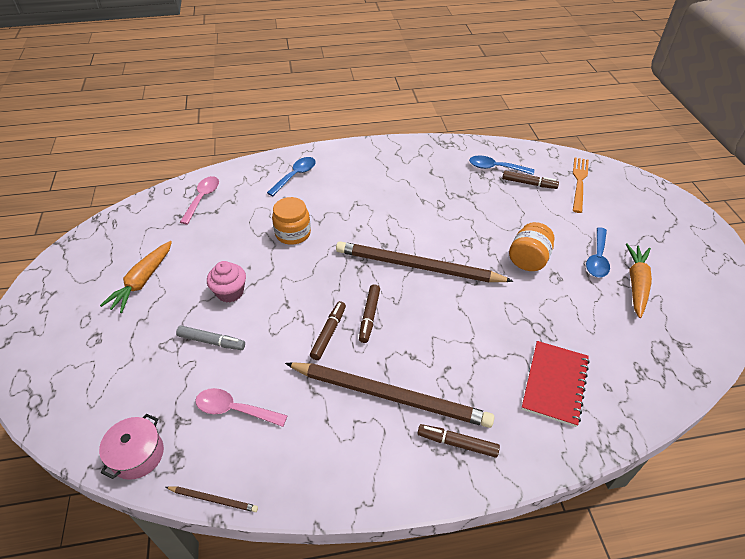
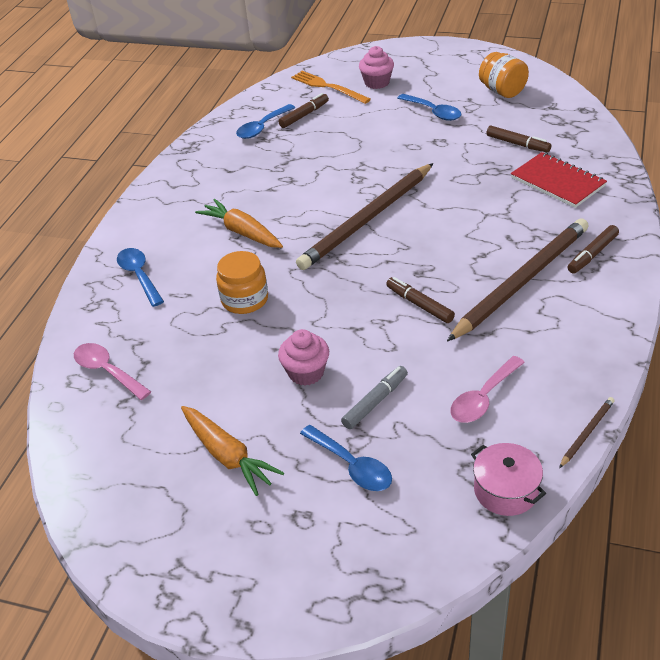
camera: 60 degrees left, 5 degrees down
brown marker [359,284,380,343] -> brown marker moved to [486,126,552,153]
orange jar [509,222,554,271] -> orange jar moved to [479,52,529,98]
orange carrot [626,243,652,318] -> orange carrot moved to [195,199,283,248]
none -> blue spoon [300,425,392,491]
none -> pink cupcake [359,46,394,89]

